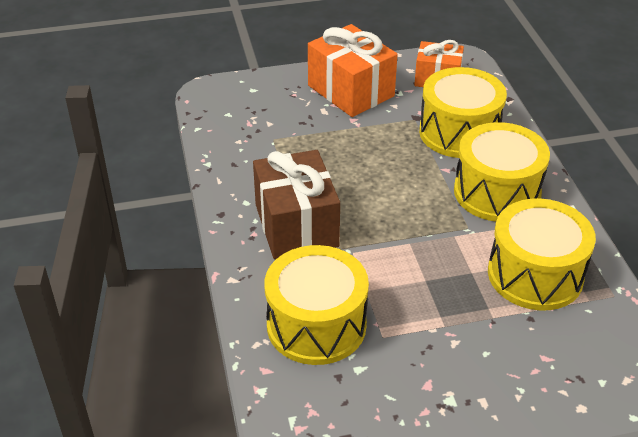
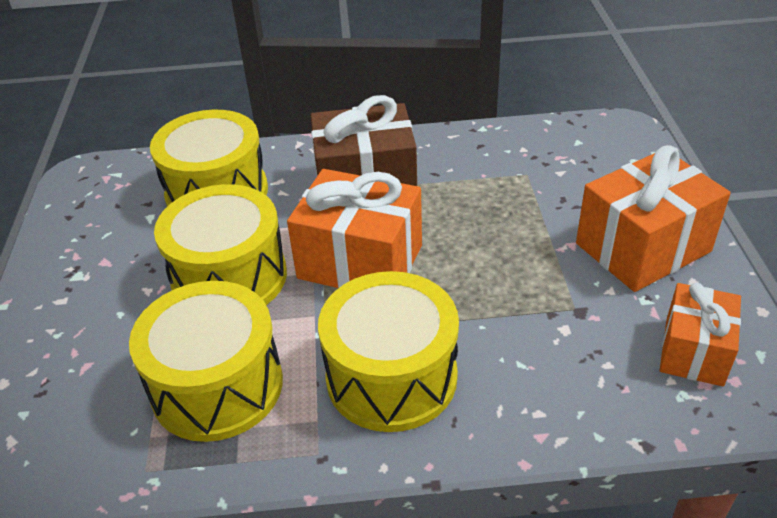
camera: 100 degrees right, 0 degrees up
yellow drum [419,67,507,158] -> yellow drum moved to [154,184,287,305]
none -> orange gift [287,169,422,288]

